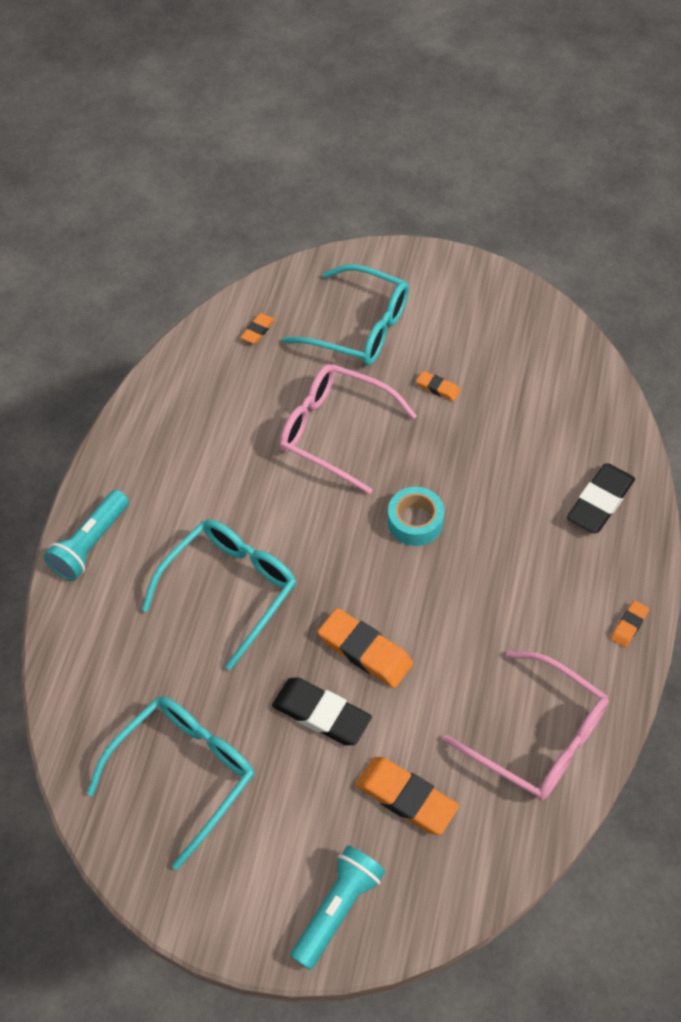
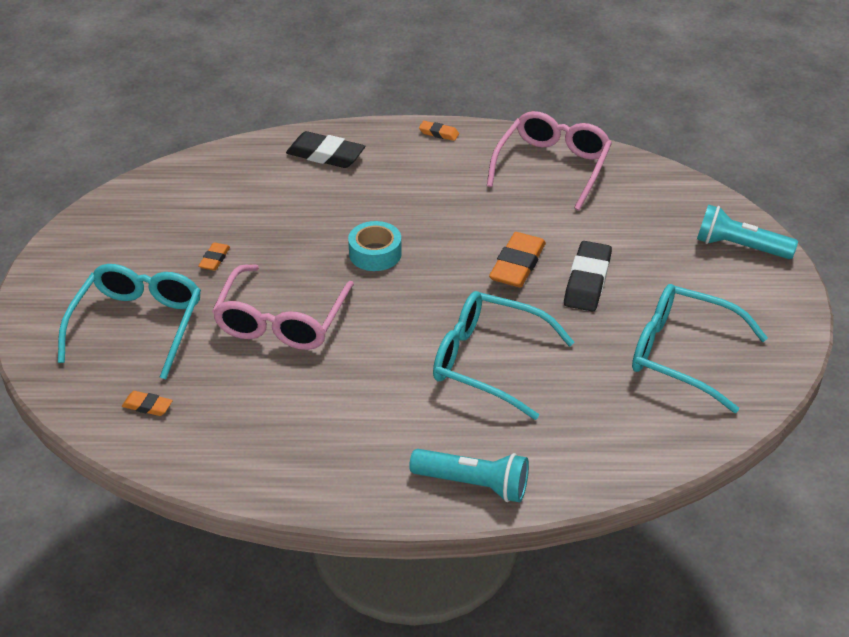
camera: 105 degrees left, 15 degrees down
orange eraser [355,757,459,835] -> none

